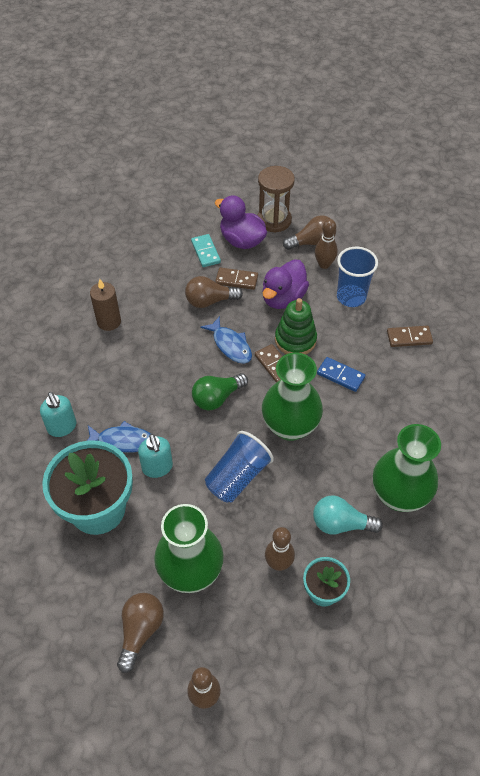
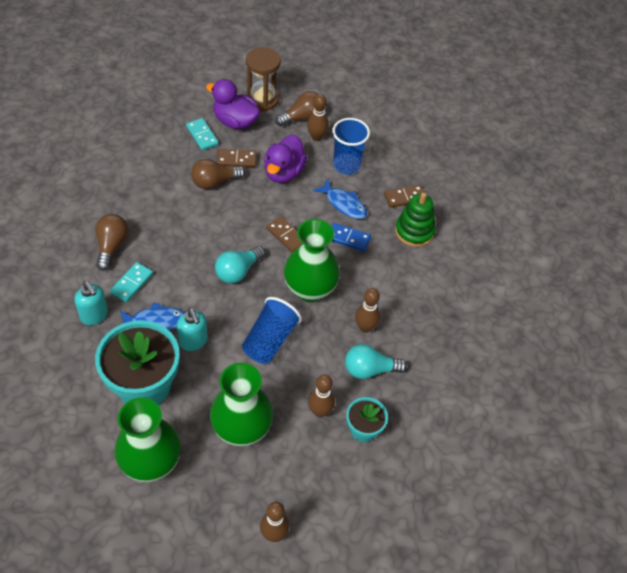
camera: 15 degrees left, 0 degrees up
brown candle [90,279,121,331] -> none
brown light bulb [117,593,164,673] -> brown light bulb moved to [95,214,128,271]
green light bulb [192,373,248,410] -> turquoise light bulb [215,246,265,284]
blue fish [200,316,252,364] -> blue fish moved to [313,179,367,219]
green stacking toy [275,298,317,355] -> green stacking toy moved to [395,192,436,247]
green vase [373,424,441,512] -> green vase moved to [114,398,181,482]
none -> turquoise domino [110,262,153,303]
none -> brown bowling pin [355,288,380,333]

